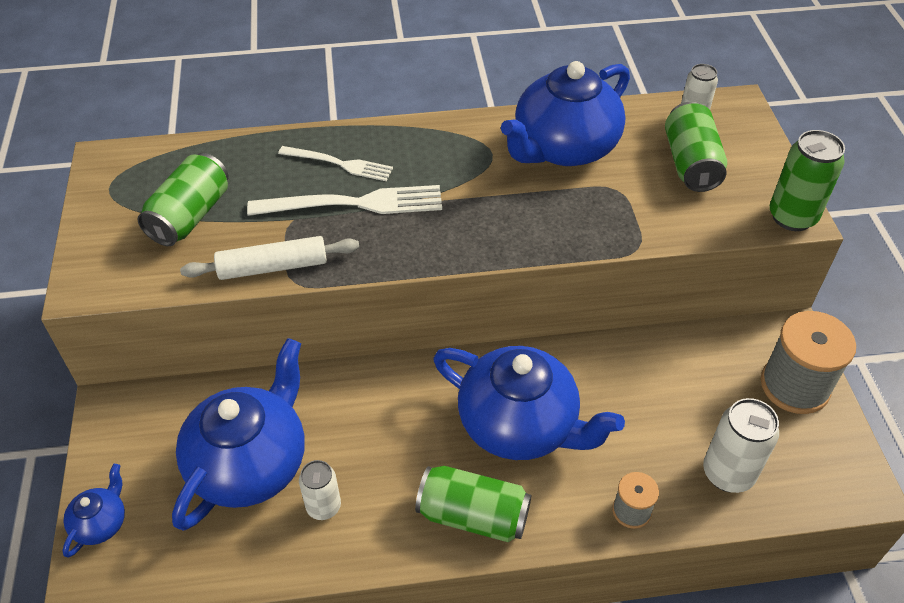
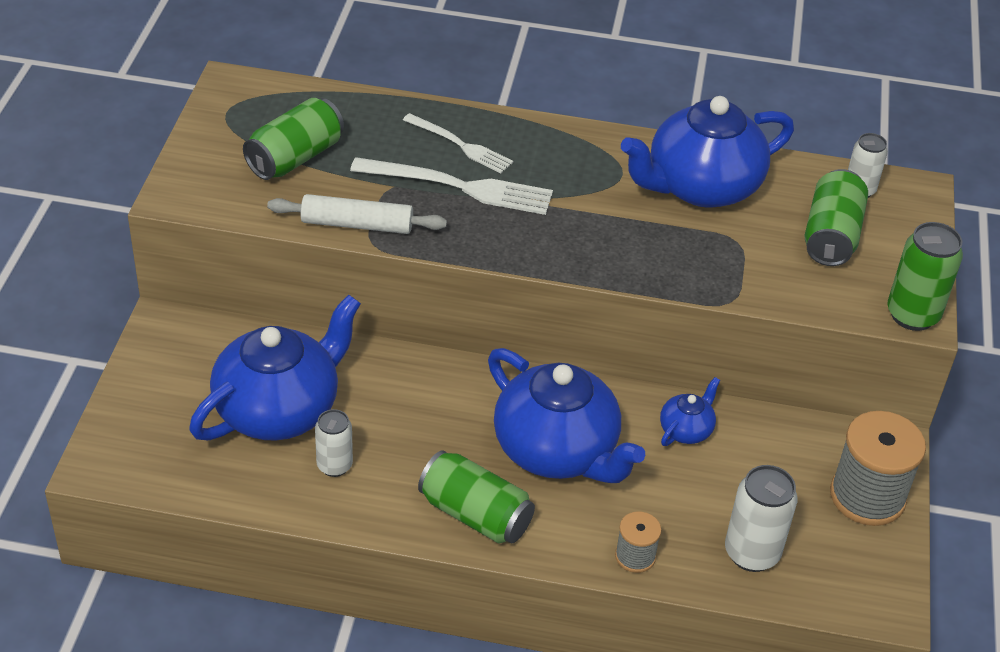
camera: 15 degrees right, 5 degrees down
blue teapot [62,464,125,558] -> blue teapot moved to [660,377,720,446]

